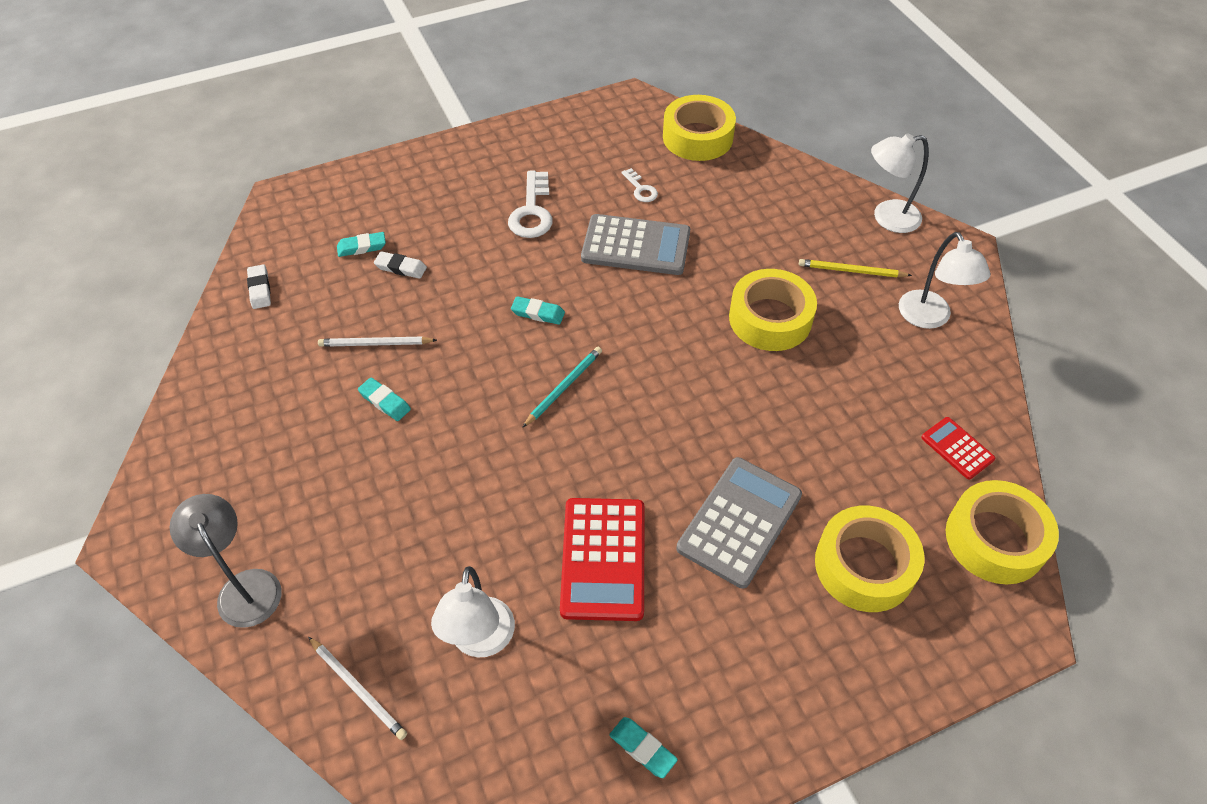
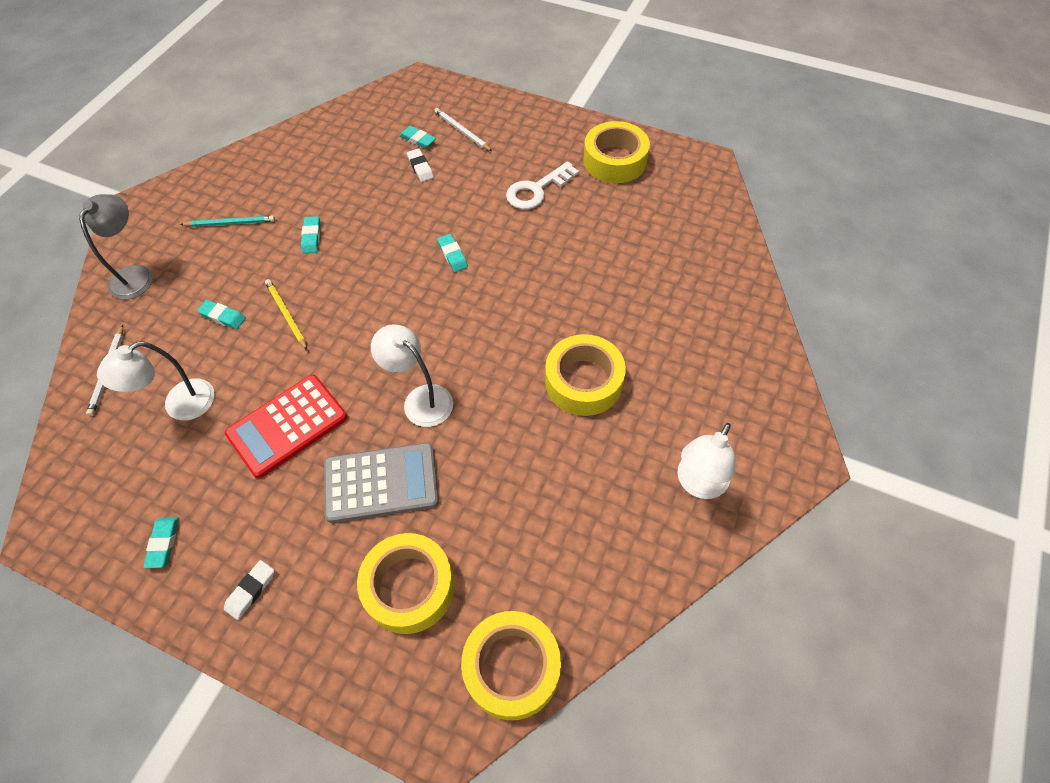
camera: 50 degrees right, 5 degrees up
white eraser [247,264,271,309] -> white eraser moved to [224,560,274,620]
white pencil [318,337,437,347] -> white pencil moved to [434,108,492,151]
turquoise pencil [523,347,602,427] -> turquoise pencil moved to [180,216,275,227]
grey calculator [581,214,690,275] -> none
white key [621,168,658,202] -> none
yellow tape [663,95,736,161] -> yellow tape moved to [583,121,650,183]
yellow pencil [799,259,912,277] -> yellow pencil moved to [265,279,307,350]
white lamp [871,133,929,233] -> white lamp moved to [371,324,453,427]
red calculator [921,417,995,479] -> none
none -> turquoise eraser [197,300,246,329]

